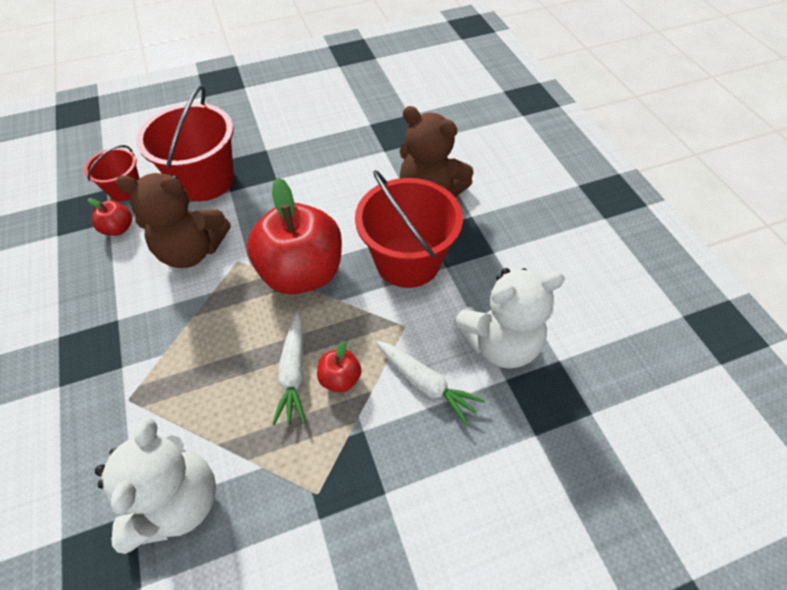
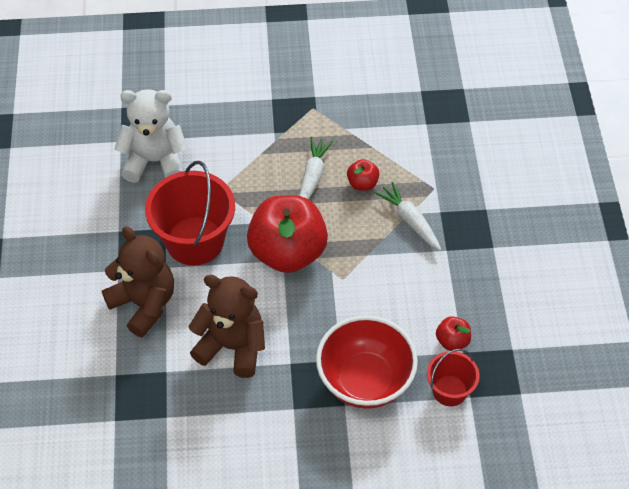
camera: 165 degrees left, 0 degrees up
white teddy bear [95,418,216,554] -> none
brown teddy bear [116,173,231,268] -> brown teddy bear moved to [188,275,265,378]
red bucket [136,85,234,201] -> red bowl [316,315,418,409]
red apple [317,341,361,393] -> red apple moved to [347,159,380,191]
white carrot [376,341,485,426] -> white carrot moved to [375,182,441,251]

